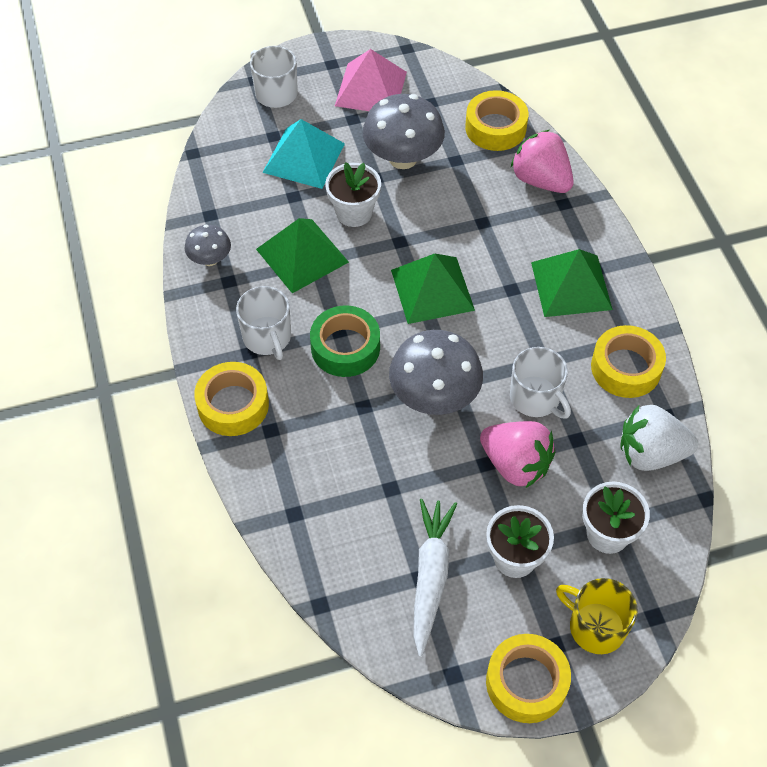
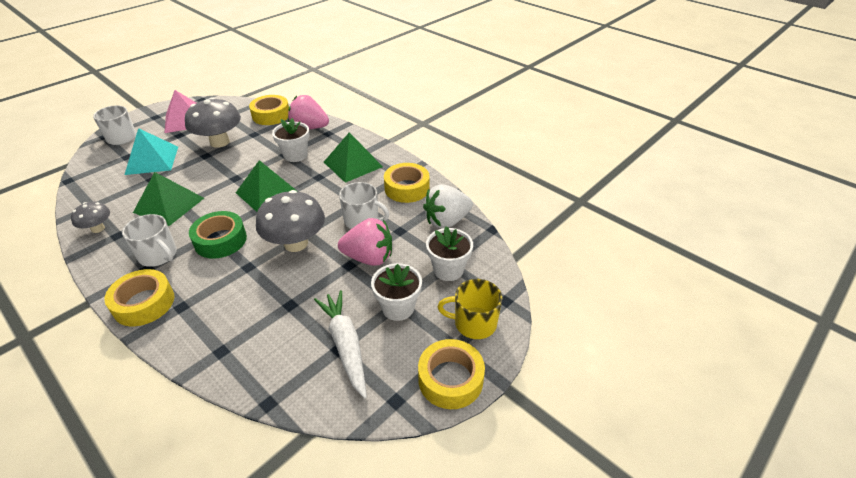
camera: 30 degrees left, 15 degrees down
white flower pot [325,162,381,227] -> white flower pot moved to [272,118,309,162]

